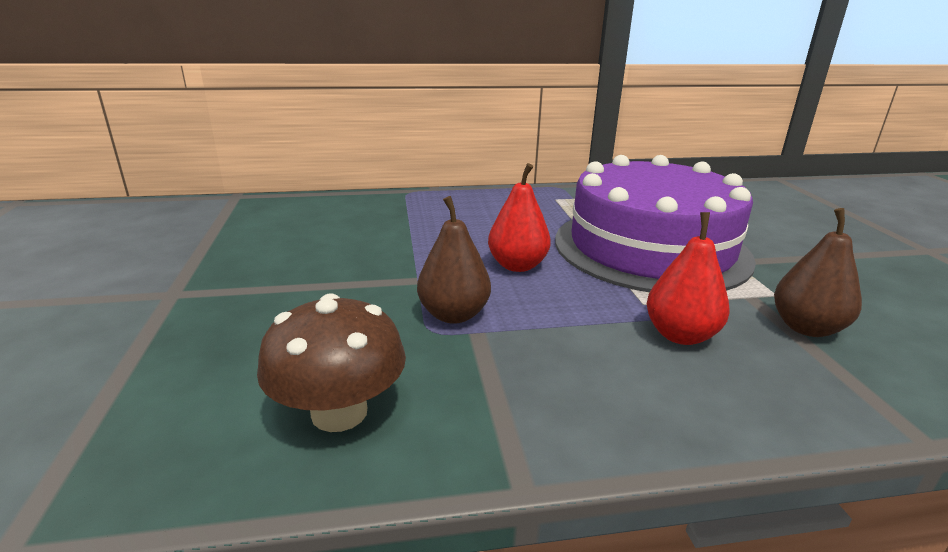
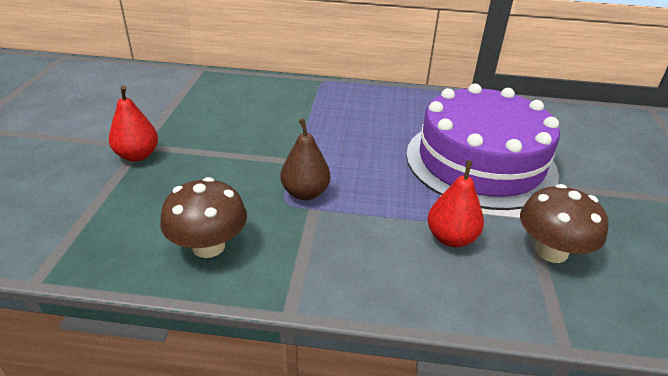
camera: 15 degrees right, 10 degrees up
red pear [488,163,551,272] -> red pear moved to [109,85,158,162]
brown pear [774,208,862,337] -> brown mushroom [520,184,609,263]

